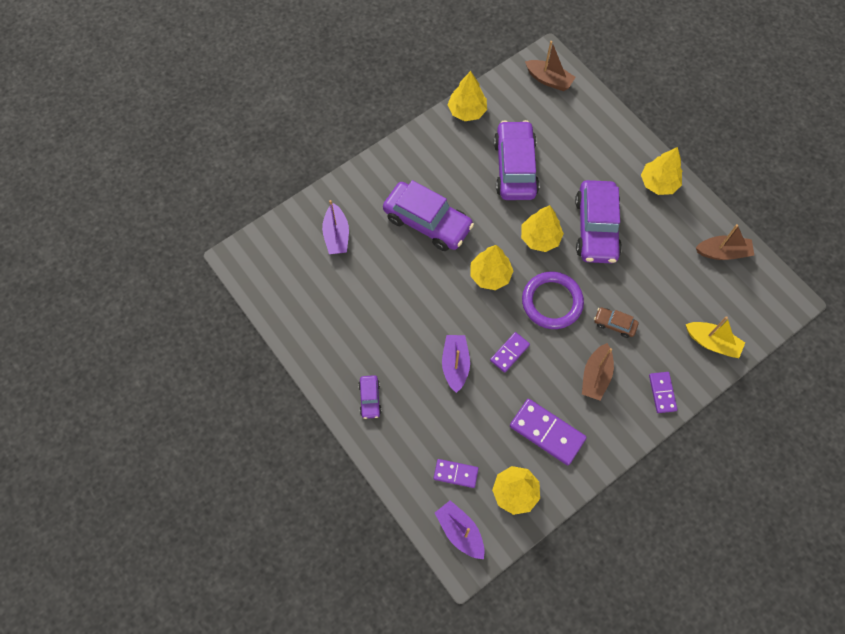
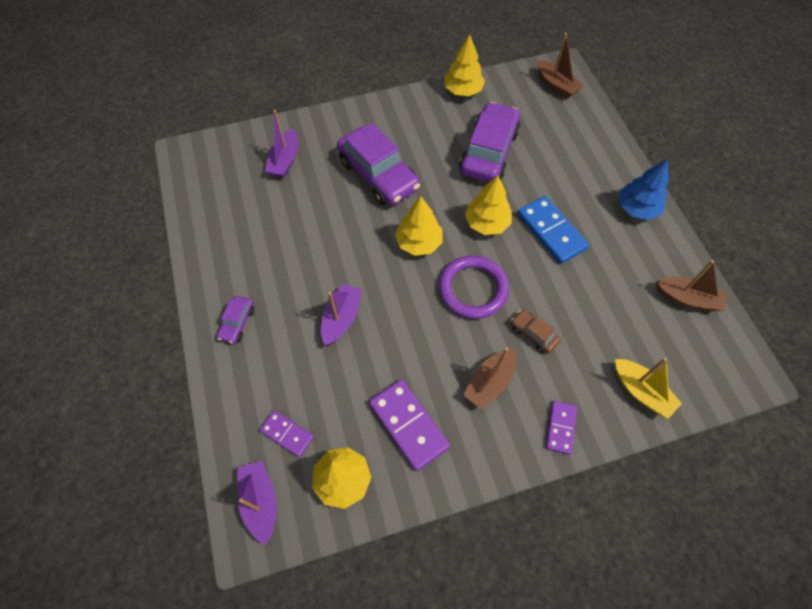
camera: 20 degrees right, 5 degrees down
purple domino [490,332,530,373] -> none
purple car [575,180,622,263] -> blue domino [518,196,589,264]
yellow tree [641,147,682,195] -> blue tree [619,159,669,220]

